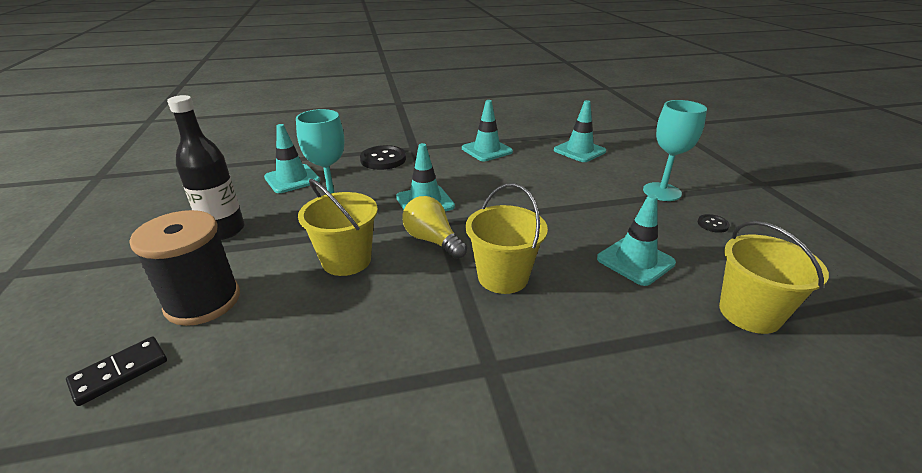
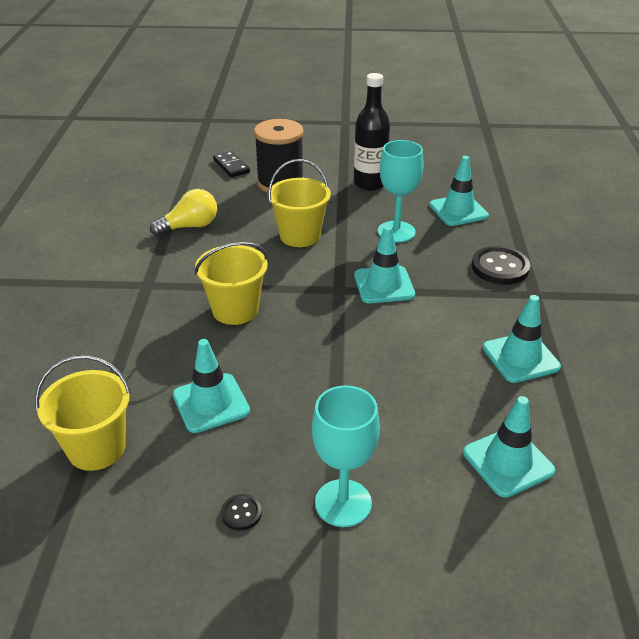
camera: 105 degrees right, 5 degrees up
yellow light bulb [402,196,467,259] -> yellow light bulb moved to [150,189,217,236]

